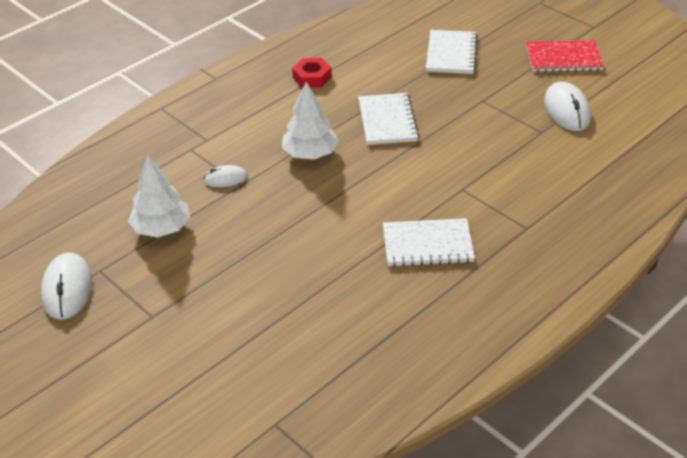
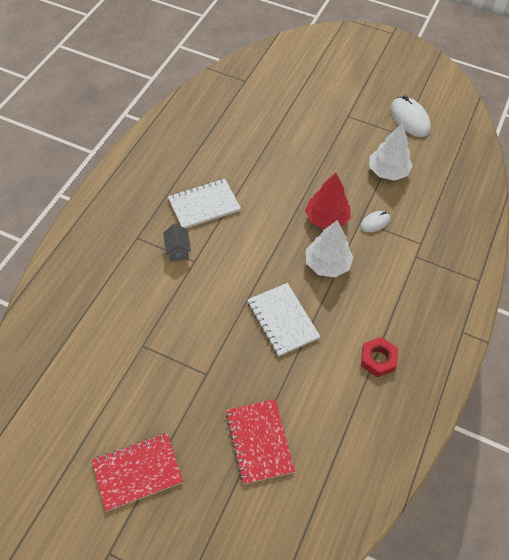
camera: 155 degrees right, 15 degrees up
white notebook [426,30,478,74] -> red notebook [226,399,295,484]
white mouse [544,82,591,131] -> none
none -> grey house [163,224,191,262]
none -> red tree [305,173,351,230]

